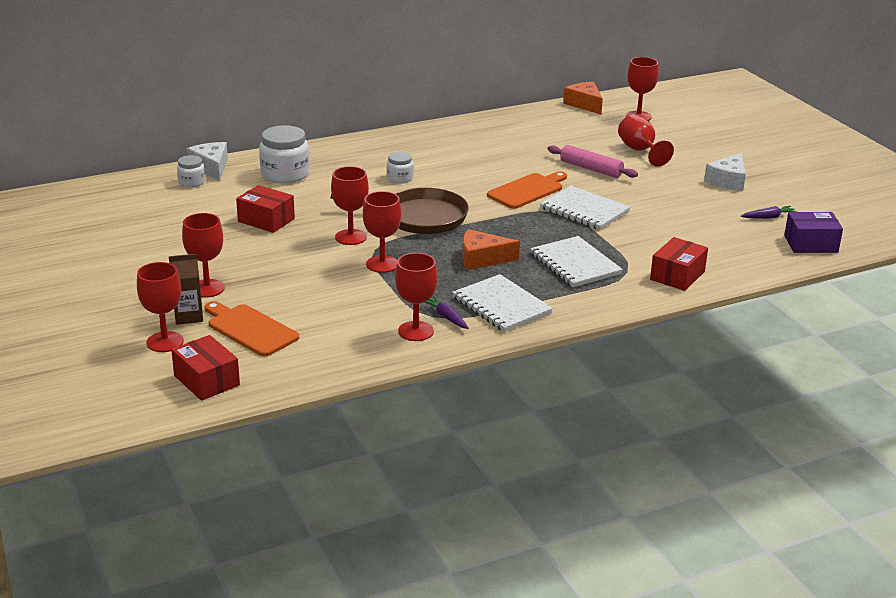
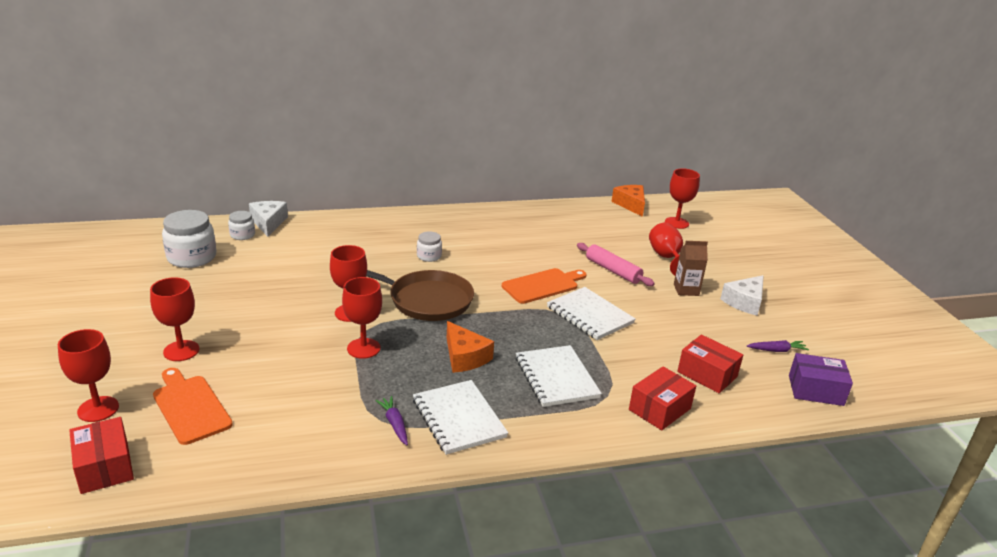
camera: 10 degrees right, 0 degrees up
brown carton [169,254,203,325] -> brown carton moved to [674,241,708,296]
red box [236,185,295,233] -> red box moved to [677,335,743,393]
white jar [259,125,310,184] -> white jar moved to [162,210,216,268]
red goblet [395,253,438,341] -> none
orange cheese [462,229,520,270] -> orange cheese turned 135 degrees counterclockwise [447,321,494,373]

